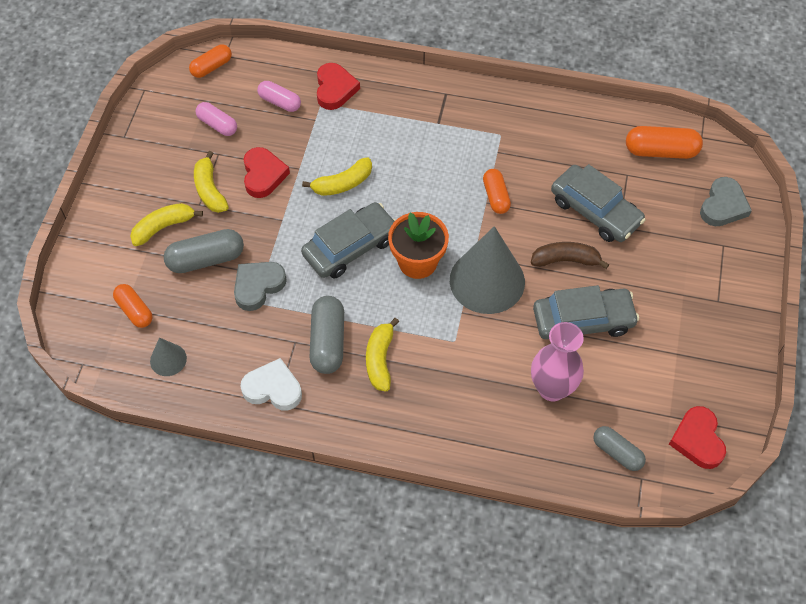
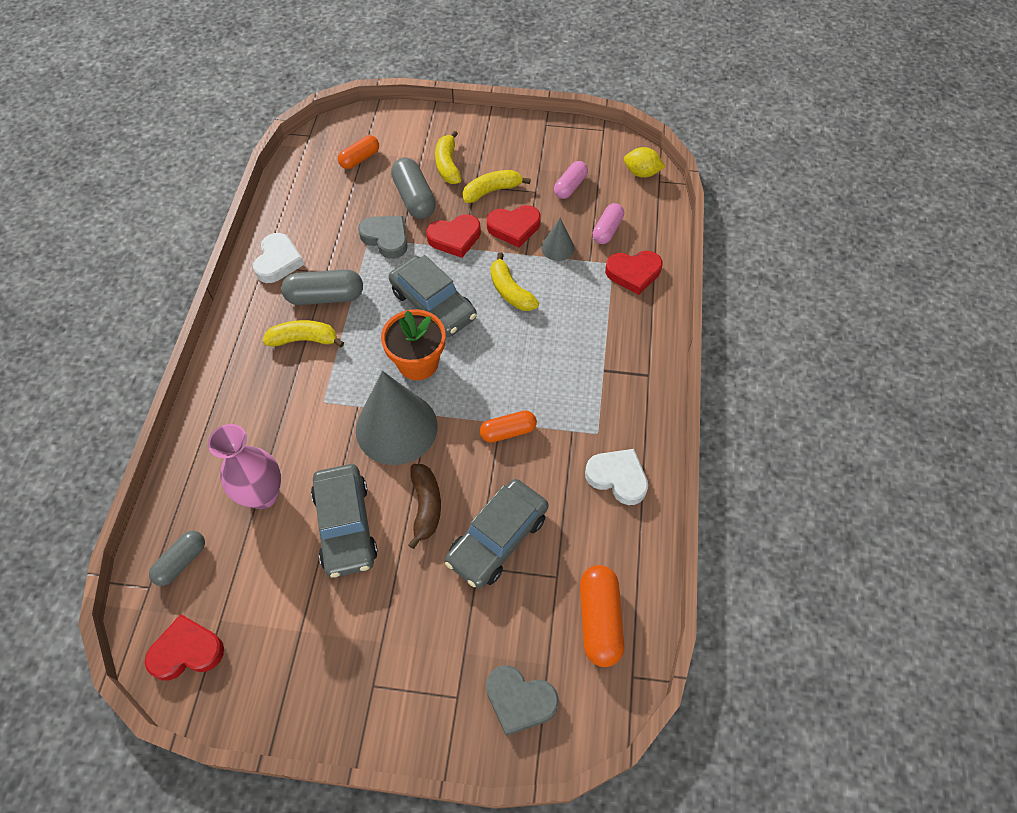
camera: 85 degrees right, 0 degrees up
yellow banana [130,203,203,246] -> yellow banana turned 150 degrees counterclockwise [435,130,461,184]
grey cone [150,337,187,376] -> grey cone moved to [541,218,575,261]
orange capsule [189,44,232,78] -> yellow lemon [624,147,665,178]
none -> red heart [426,214,481,258]
none -> white heart [585,449,648,505]

